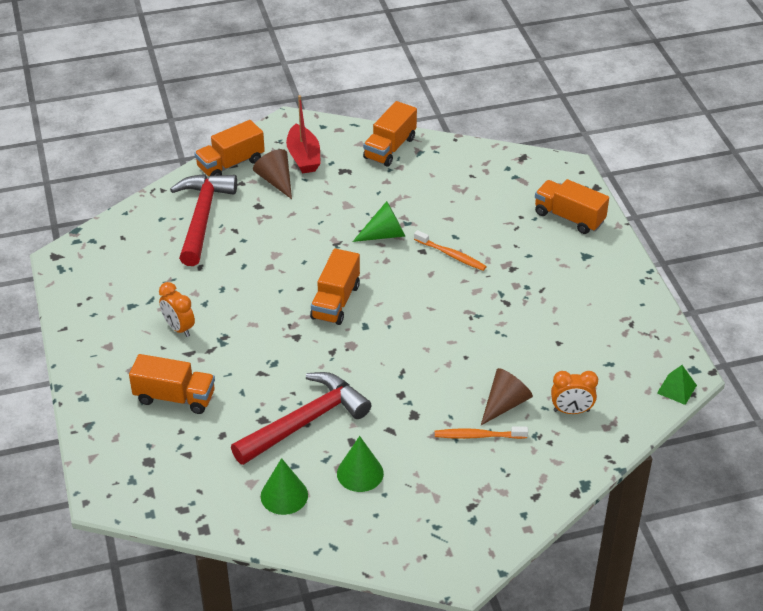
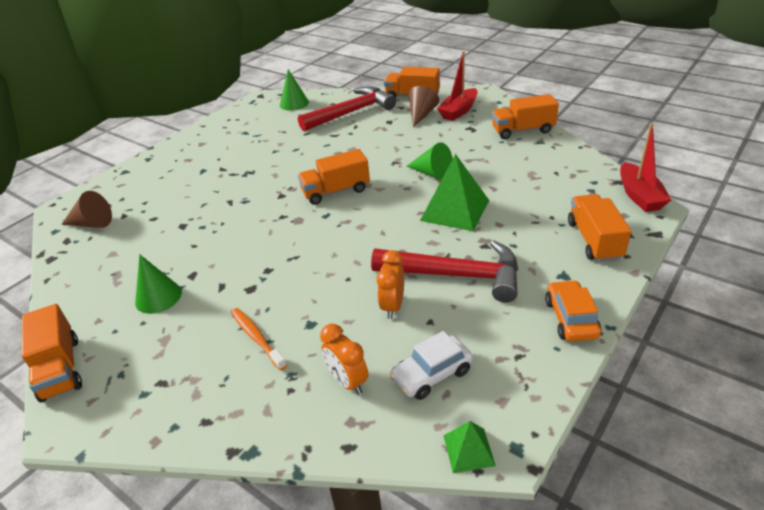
camera: 55 degrees right, 5 degrees down
orange truck [129,354,215,414] -> orange truck moved to [22,304,82,402]
orange clock [159,282,195,337] -> orange clock moved to [377,250,404,319]
red hammer [231,372,371,465] -> red hammer moved to [371,241,518,303]
green cone [261,458,308,515] -> green cone moved to [280,69,309,111]
orange toothbrush [414,230,487,271] -> green pyramid [420,154,489,231]
brown cone [481,368,533,425] -> brown cone moved to [61,191,112,228]
none -> white car [390,331,473,400]
none -> orange car [545,280,601,342]
none -> red boat [620,123,671,212]

